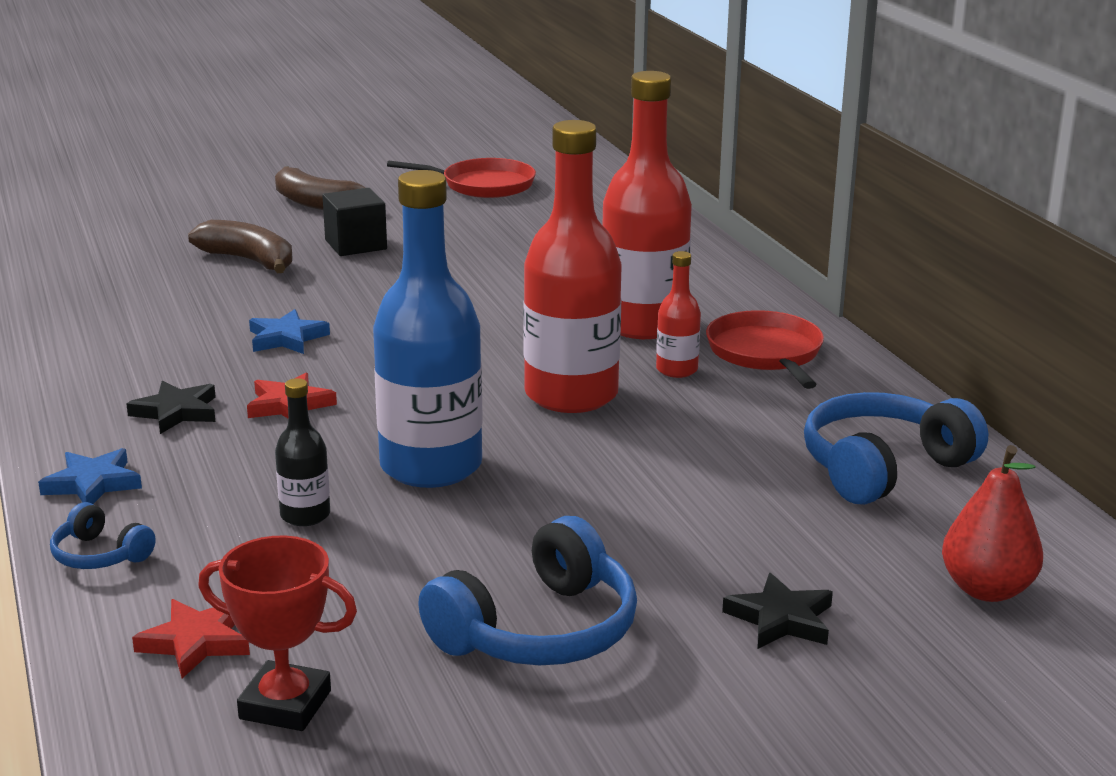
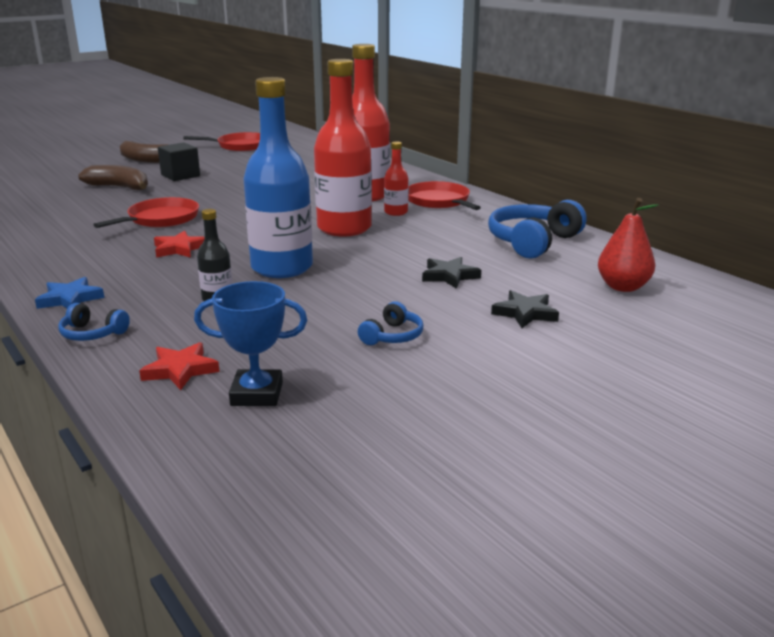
camera: 15 degrees left, 0 degrees up
black star [126,381,216,434] -> black star moved to [422,257,481,289]
red trophy [198,536,357,731] -> blue trophy [194,281,307,406]
blue star [249,309,330,354] -> red pan [93,197,199,228]
blue headphones [418,516,637,666] -> blue headphones [358,301,424,345], size x0.51

